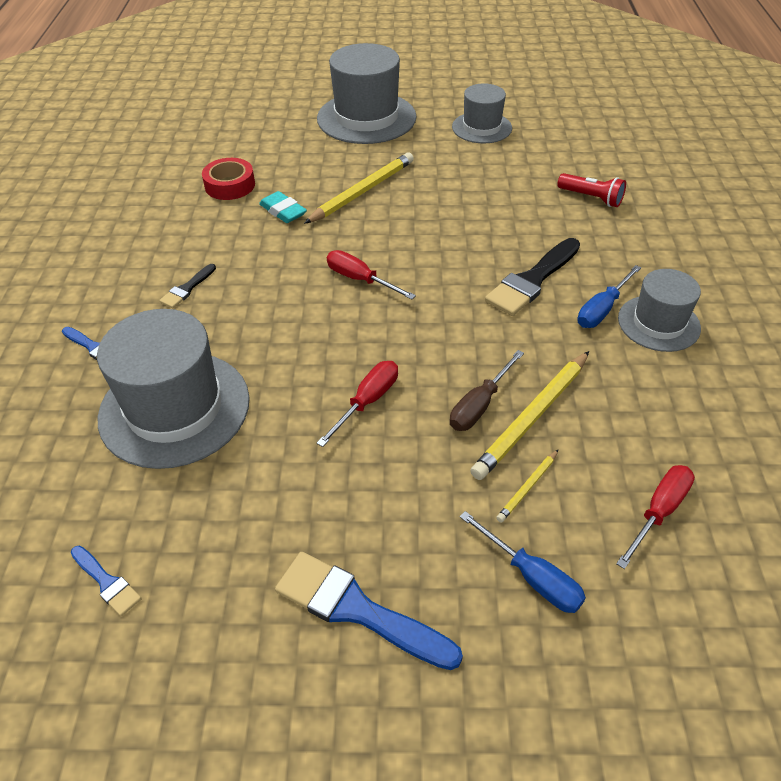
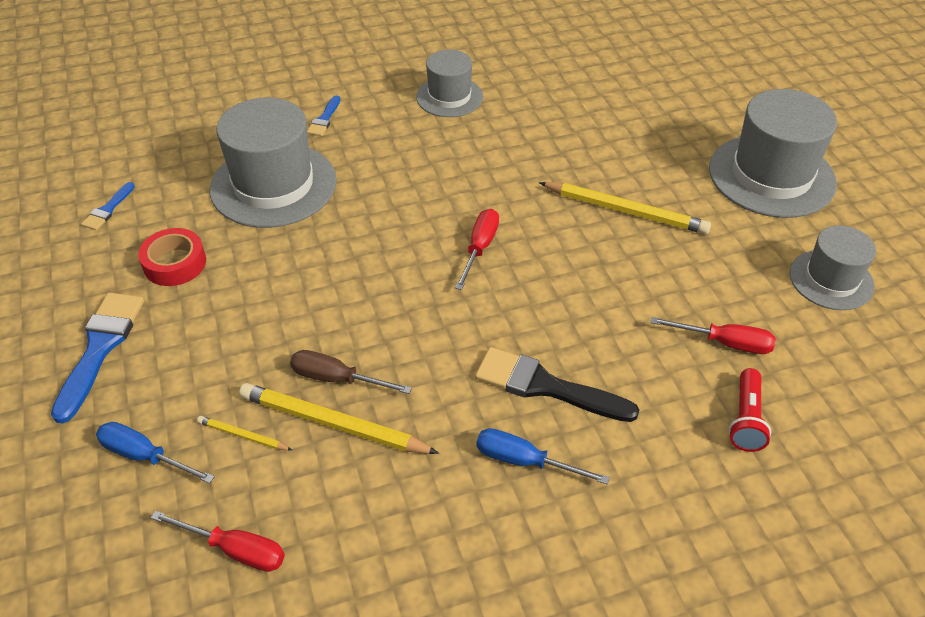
camera: 70 degrees right, 0 degrees up
black brush [159,264,216,308] -> none
red tape [202,158,255,200] -> red tape moved to [138,228,206,286]
turquoise eraser [259,191,307,223] -> none
red screwdriver [317,361,398,447] -> red screwdriver moved to [650,317,776,354]
blue screwdriver [460,511,586,613] -> blue screwdriver turned 90 degrees clockwise [96,422,215,484]
grey hat [618,269,701,352] -> grey hat moved to [416,50,483,117]

